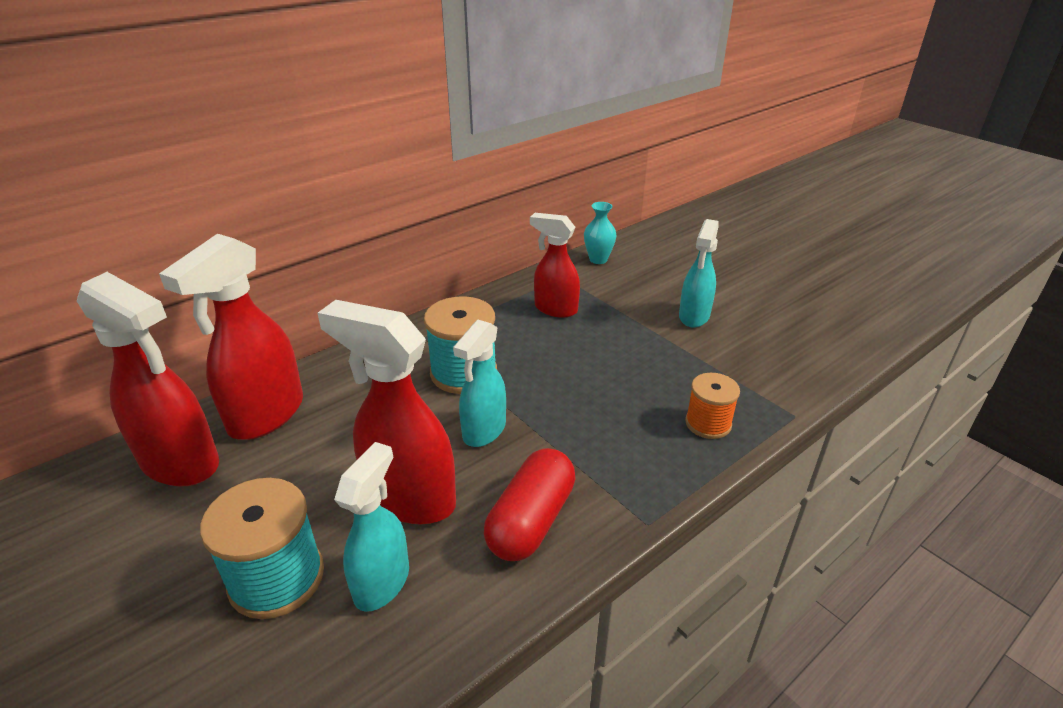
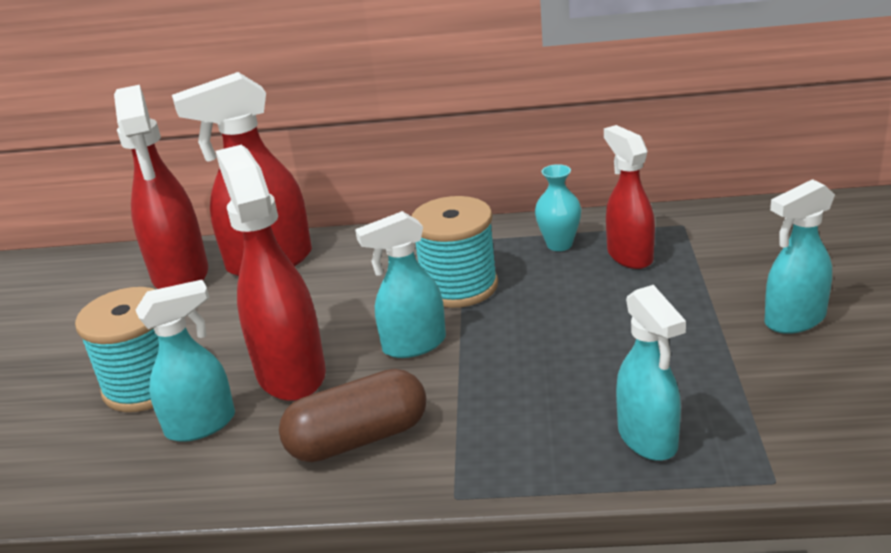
camera: 45 degrees right, 5 degrees down
red capsule [484,448,575,561] -> brown capsule [279,369,426,462]
turquoise vase [584,202,617,264] -> turquoise vase moved to [535,164,581,251]
orange spool [685,373,740,439] -> turquoise spray bottle [616,285,686,461]

